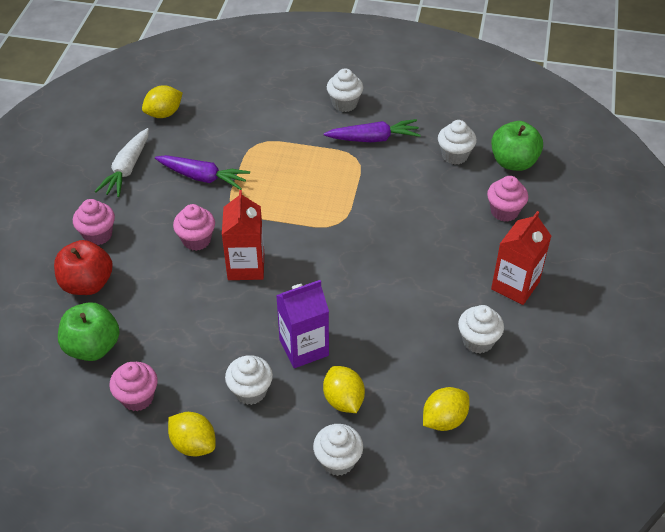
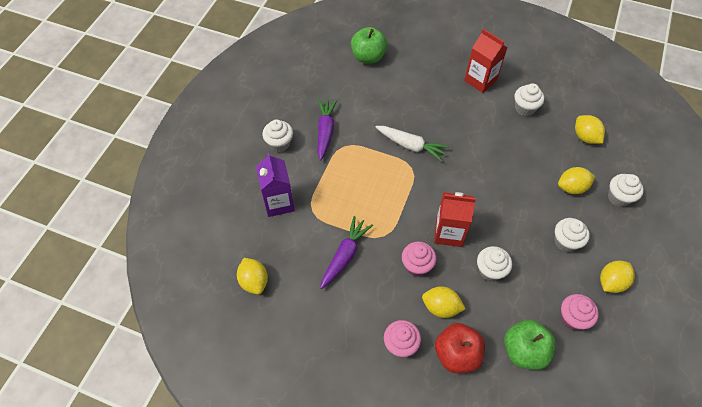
camera: 80 degrees left, 10 degrees up
white carrot [95,128,149,197] -> white carrot moved to [376,126,450,162]
purple carton [276,280,329,368] -> purple carton moved to [256,153,295,217]
white cupcake [438,120,477,165] -> white cupcake moved to [477,246,512,281]
pink cupcake [487,176,528,222] -> none
none -> yellow lemon [422,286,466,318]

